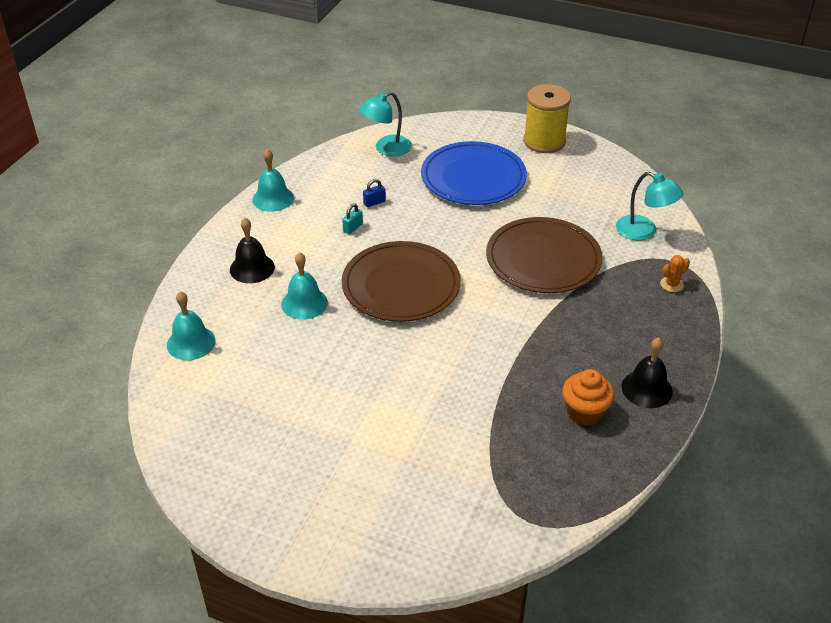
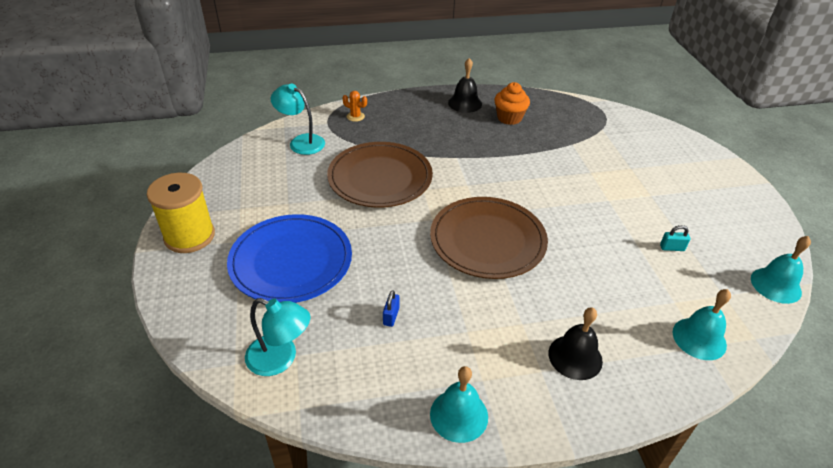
camera: 125 degrees left, 0 degrees up
turquoise bell [281,252,328,320] -> turquoise bell moved to [751,236,811,304]
turquoise padlock [342,203,363,234] -> turquoise padlock moved to [660,225,690,251]
blue padlock [363,179,386,207] -> blue padlock turned 75 degrees clockwise [383,290,399,327]
turquoise lamp [616,172,683,241] -> turquoise lamp turned 60 degrees counterclockwise [271,84,325,155]

